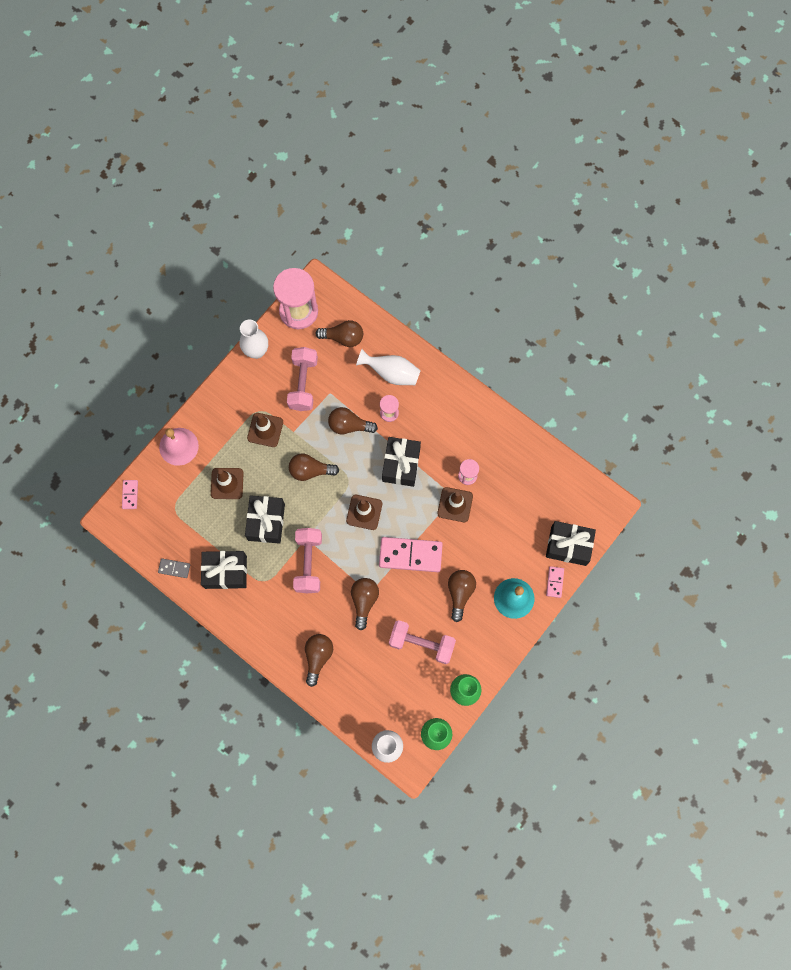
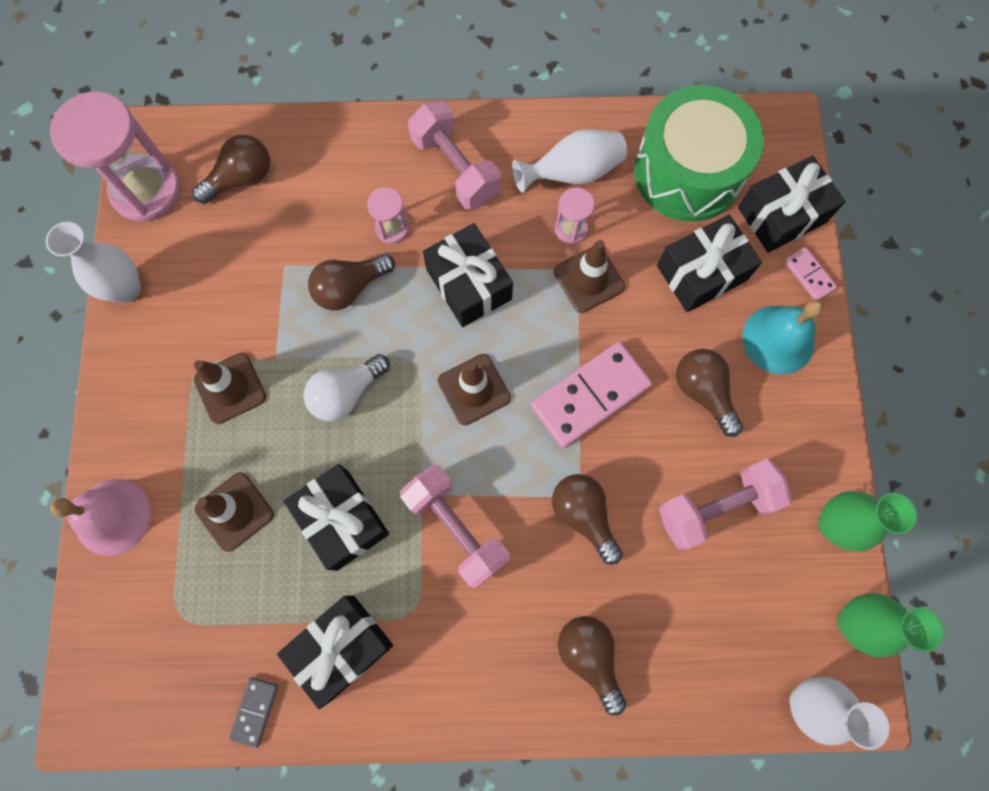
camera: 40 degrees left, 0 degrees up
pink domino [122,480,138,509] -> none
grey domino [158,558,190,578] -> grey domino turned 45 degrees counterclockwise [229,677,278,748]
pink dumbbell [287,347,318,411] -> pink dumbbell moved to [408,101,501,209]
brown light bulb [289,453,339,481] -> white light bulb [303,354,390,421]
white vase [356,349,421,385] -> white vase moved to [512,129,627,193]
none -> green drum [634,85,764,222]
none -> black gift [657,214,762,312]

